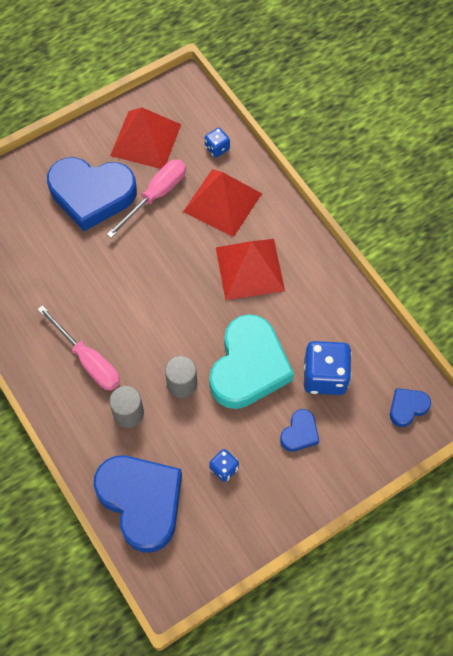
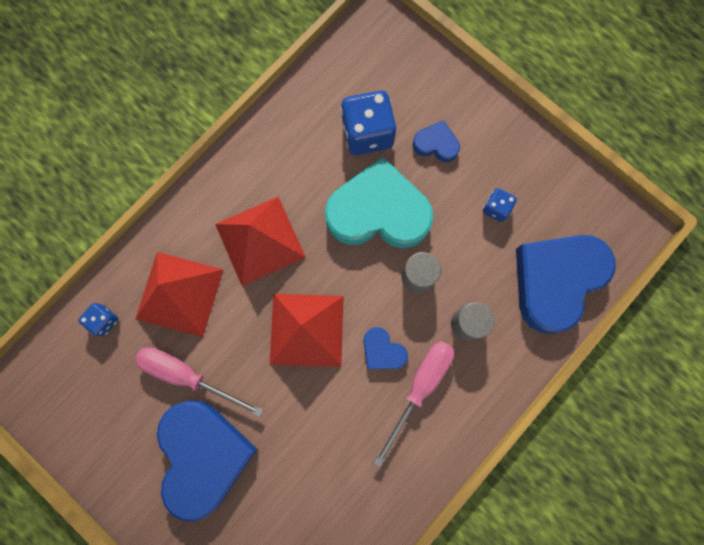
camera: 105 degrees left, 15 degrees up
red pyramid [110,107,181,169] -> red pyramid moved to [270,294,344,367]
blue heart [390,388,431,427] -> blue heart moved to [364,327,408,369]

